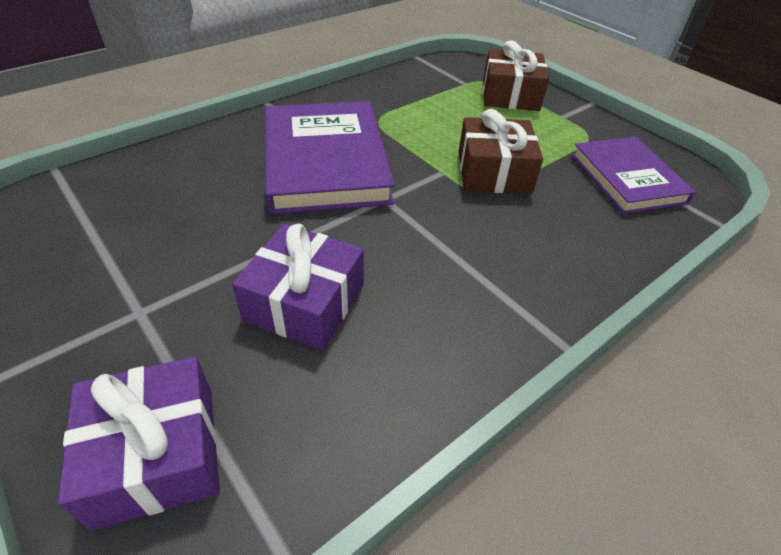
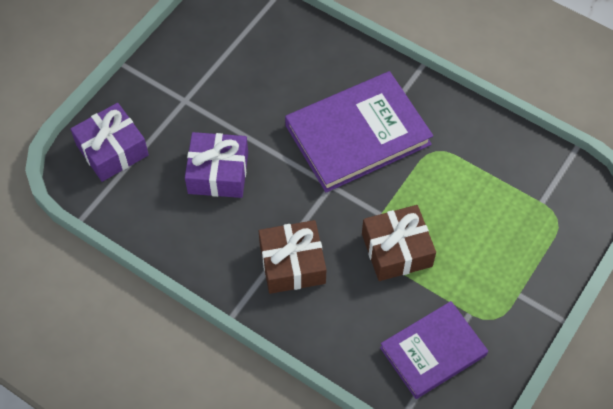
camera: 75 degrees right, 15 degrees up
brown gift [483,40,549,111] -> brown gift moved to [259,220,326,294]

